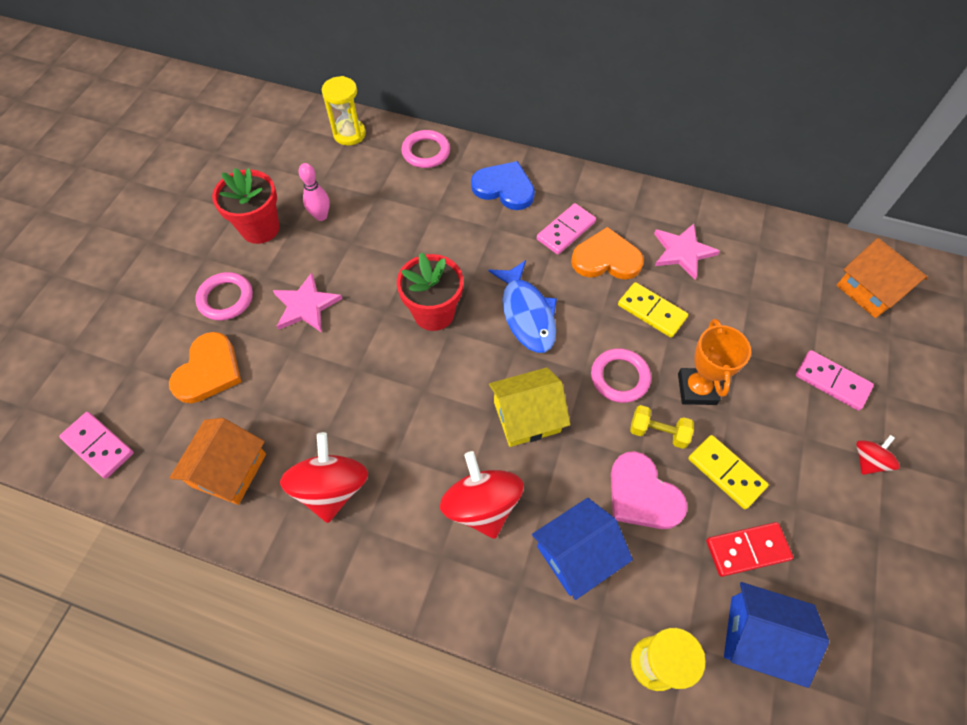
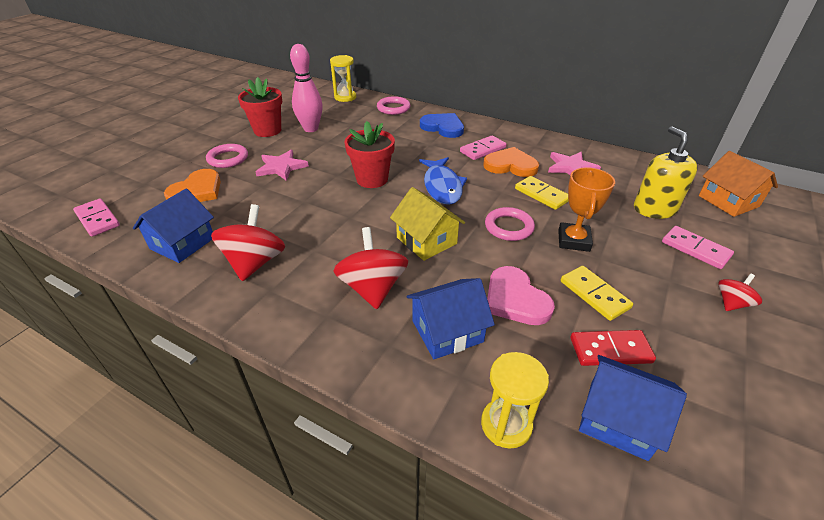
camera: 10 degrees right, 20 degrees down
orange house [169,418,266,505] -> blue house [133,189,214,263]
pink bowling pin [299,163,330,221] -> pink bowling pin [290,44,323,132], size x1.65
yellow house [489,367,570,447] -> yellow house turned 60 degrees clockwise [390,187,465,261]
yellow dumbbell [630,405,694,449] -> none
none -> yellow soap dispenser [634,126,698,219]

